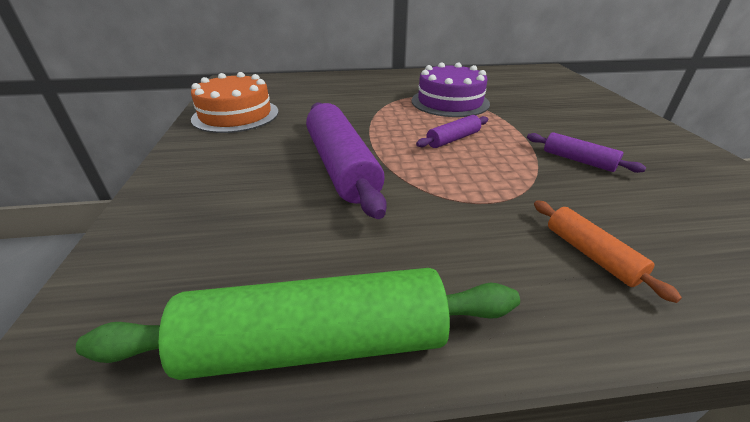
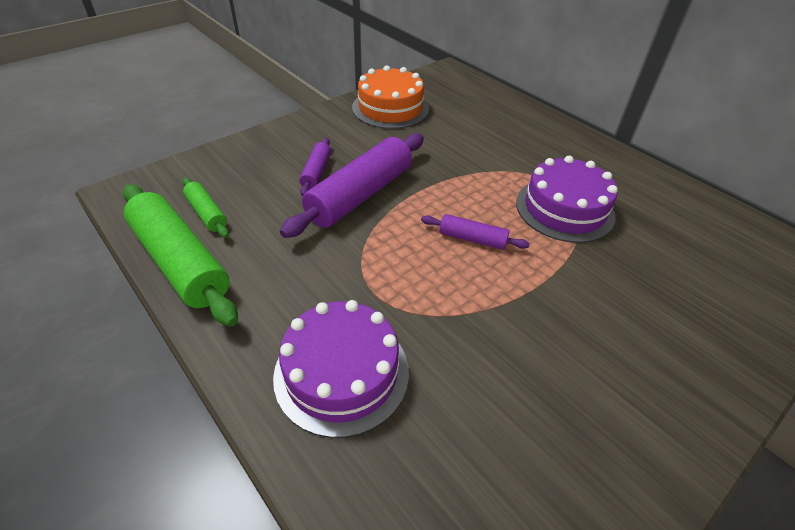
camera: 55 degrees right, 10 degrees up
purple rolling pin [527,132,646,173] -> purple rolling pin moved to [299,138,331,196]
orange rolling pin [534,200,682,303] -> purple cake [273,300,409,438]
none -> green rolling pin [183,178,229,238]

